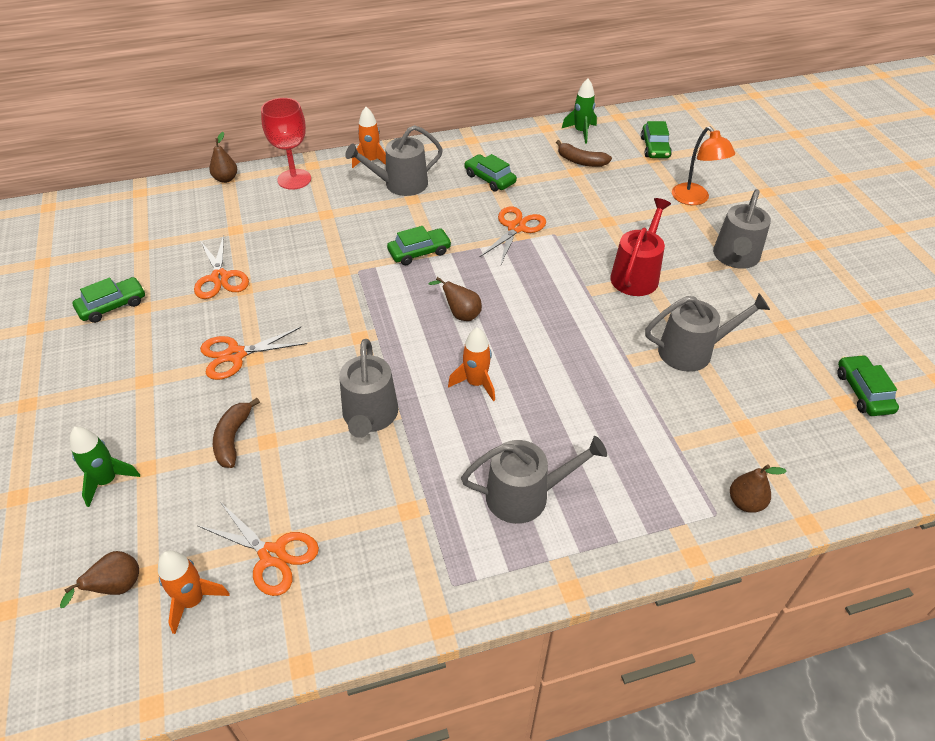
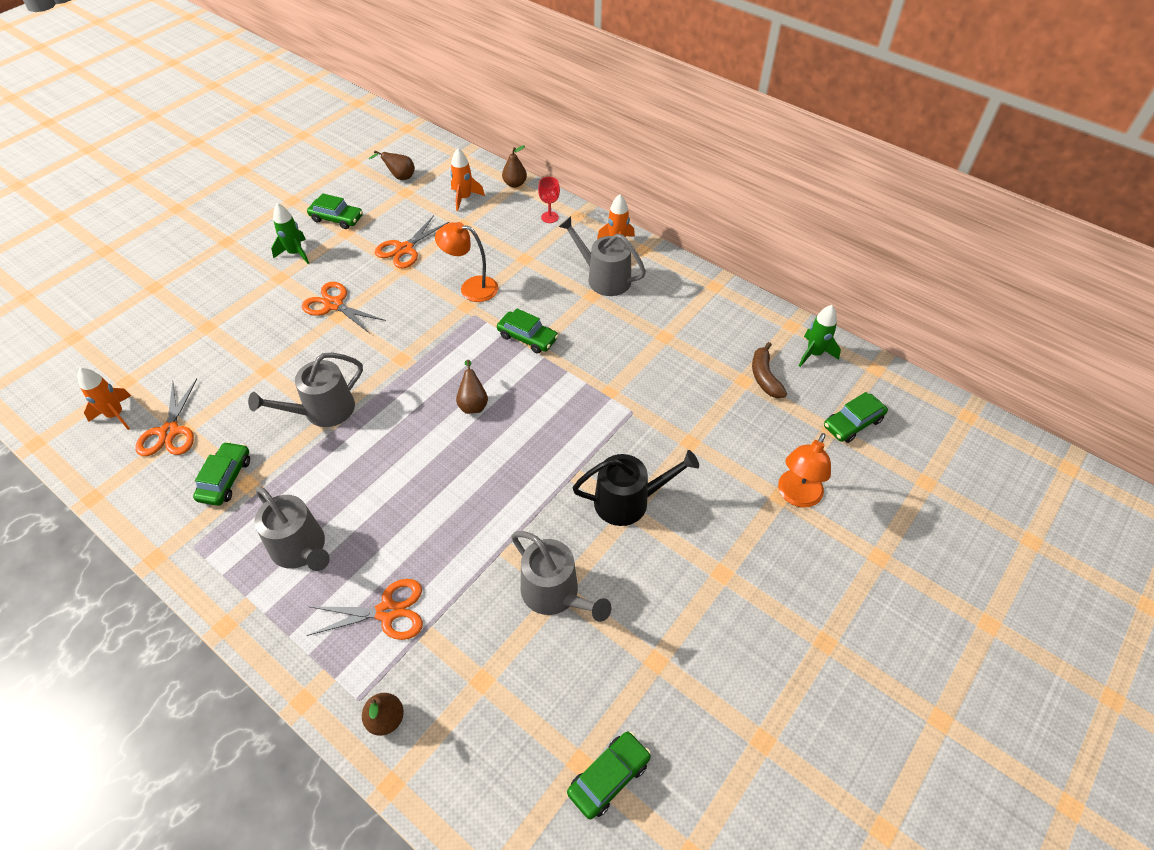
camera: 55 degrees right, 5 degrees up
brown pear [60,551,139,608] -> brown pear moved to [368,150,415,180]
green rocket [70,427,140,507] -> green rocket moved to [271,203,309,264]
brown banana [213,398,260,468] -> none
red goblet [261,98,311,190] -> red goblet [538,177,560,223], size x0.55
orange rocket [448,327,495,402] -> orange rocket moved to [450,148,485,211]
green car [464,154,517,192] -> green car moved to [193,442,250,506]
orange scissors [479,207,546,264] -> orange scissors moved to [307,579,423,640]
red watering can [611,198,671,296] -> black watering can [572,450,699,526]
grey watering can [713,189,771,269] -> none
none -> orange lamp [435,222,498,302]

